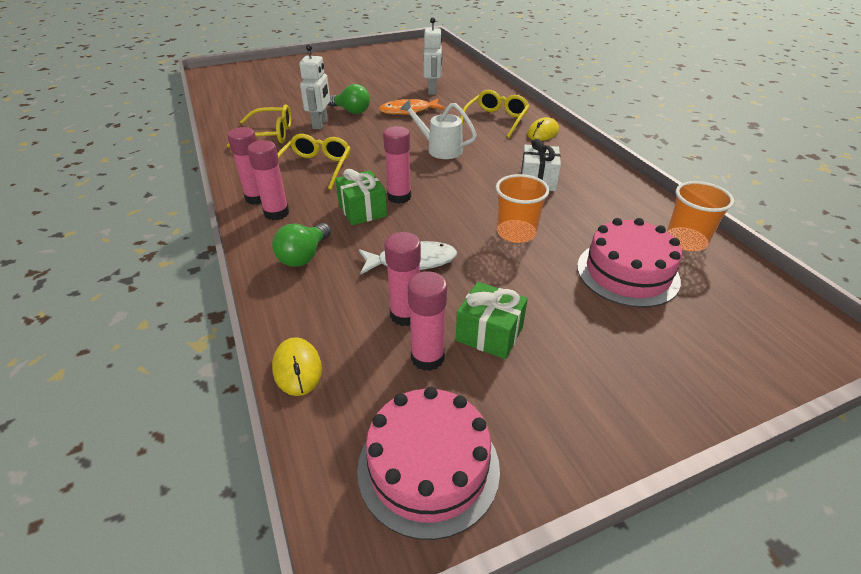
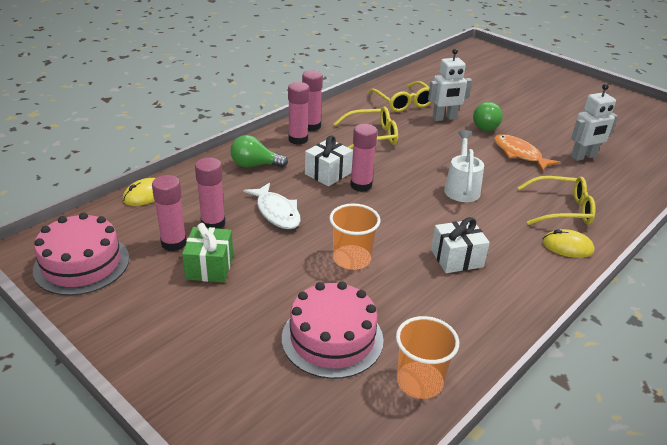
camera: 65 degrees right, 5 degrees down
green gift [335,169,387,225] -> white gift [305,136,353,186]

